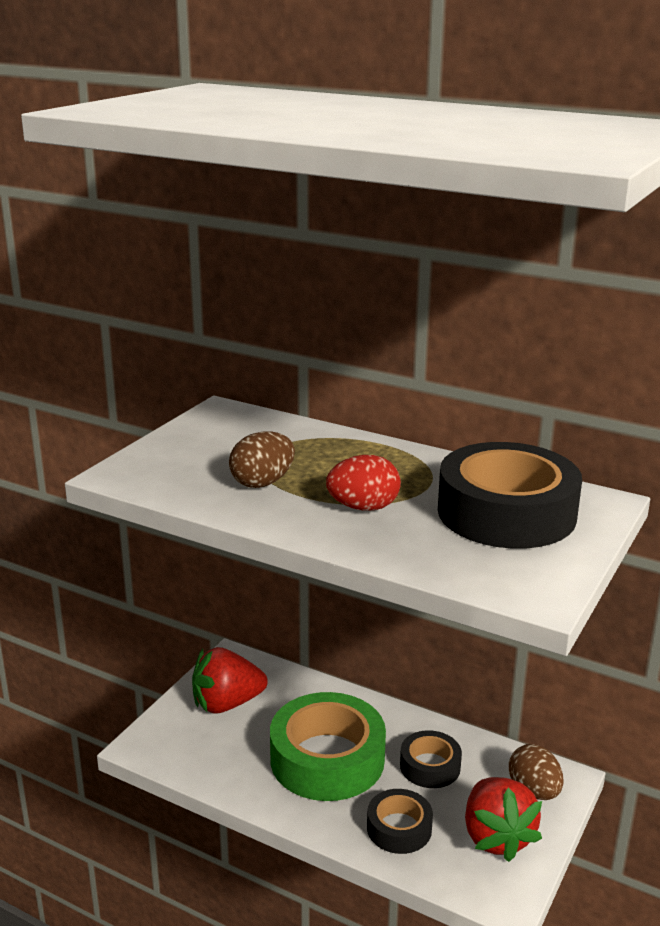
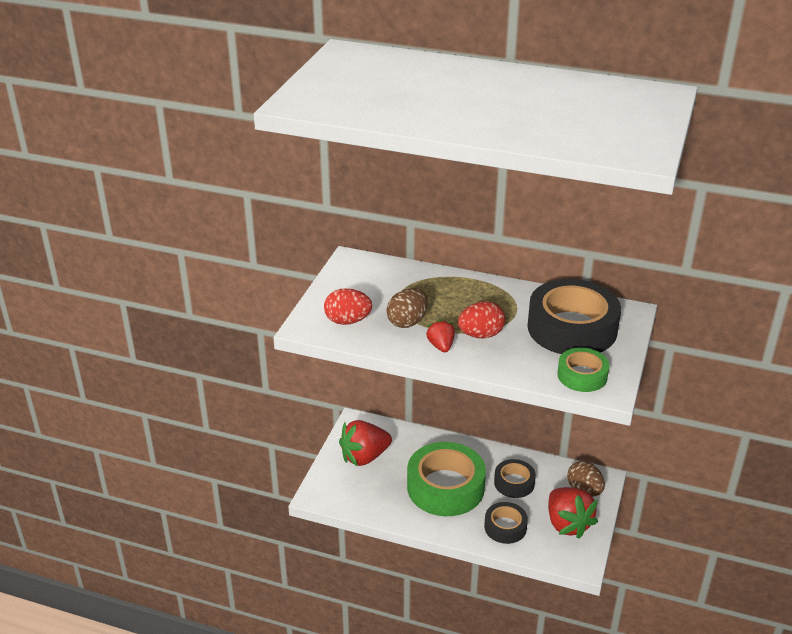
camera: 10 degrees left, 10 degrees up
none -> red egg [324,288,372,325]
none -> red strawberry [426,319,455,352]
none -> green tape [557,348,609,392]

